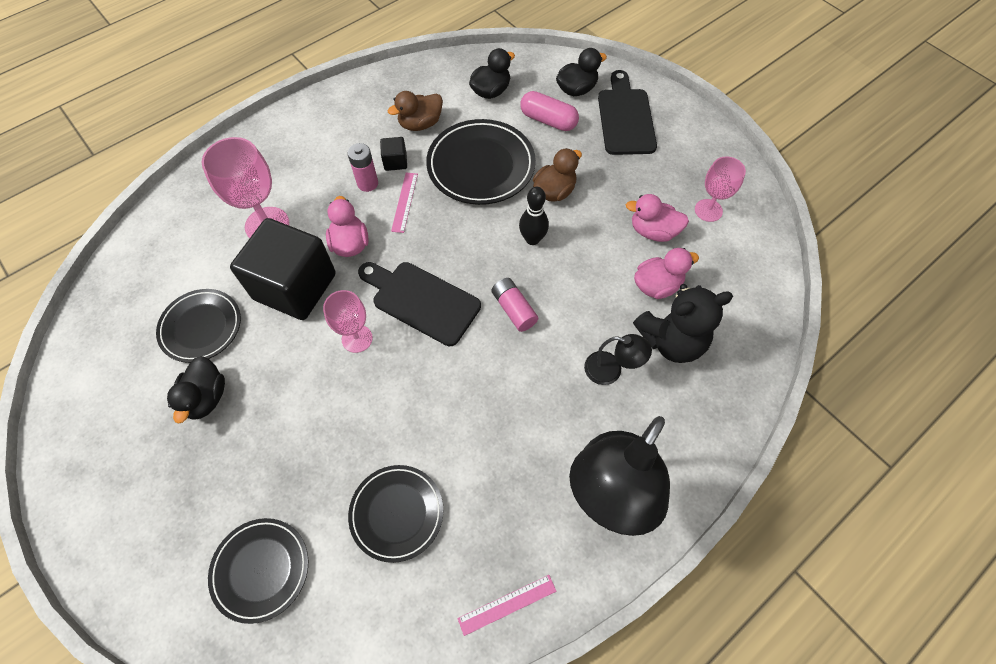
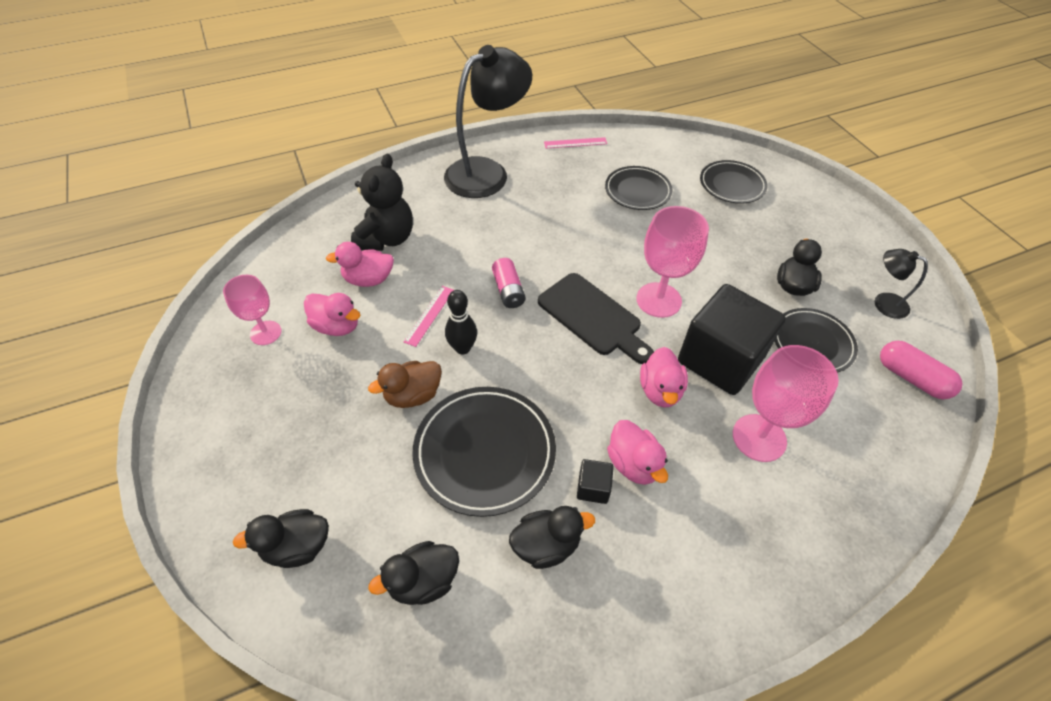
camera: 165 degrees left, 10 degrees down
pink goblet [323,290,373,353] -> pink goblet [636,206,709,318], size x1.56
pink battery [347,143,378,192] -> pink duck [607,420,668,485]
brown duck [388,91,443,131] -> black duck [509,506,595,569]
pink ruler [391,172,418,233] -> pink ruler moved to [404,286,454,347]
pink capsule [520,91,579,131] -> pink capsule moved to [880,341,963,399]
black lamp [584,334,652,385] -> black lamp moved to [875,249,928,319]
black cutting board [598,70,657,155] -> none
black teddy bear [633,284,733,363] -> black teddy bear turned 105 degrees clockwise [351,154,413,251]

